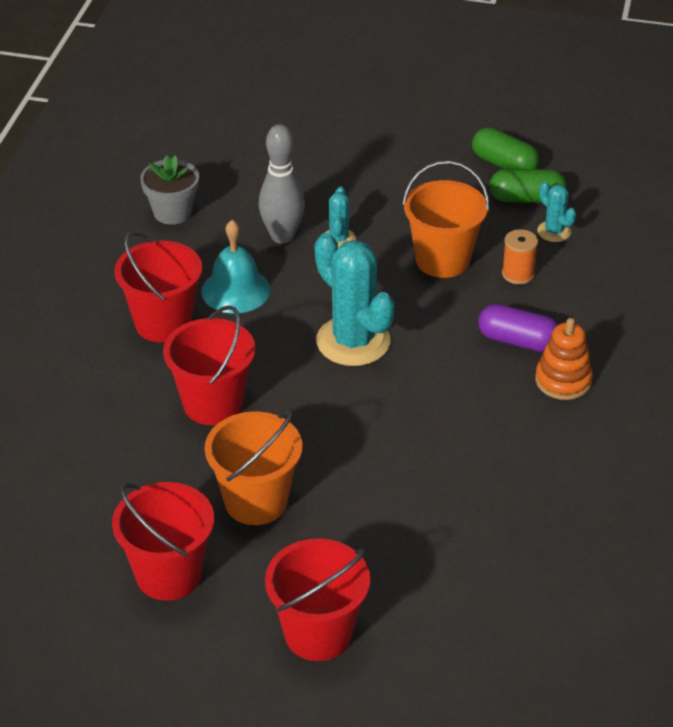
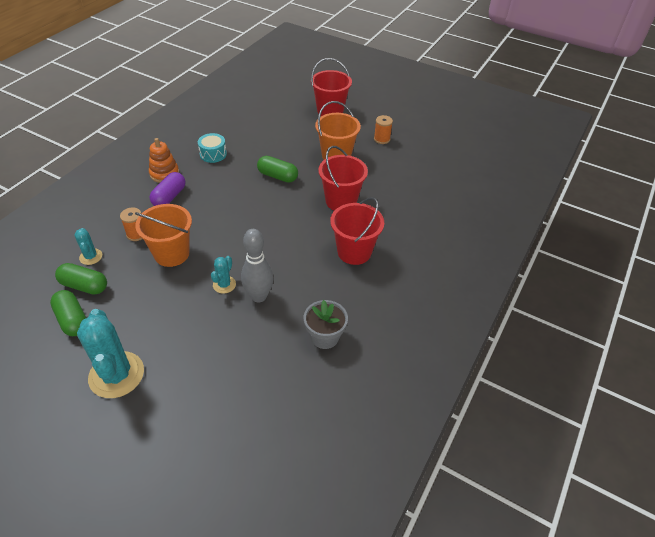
camera: 165 degrees left, 5 degrees up
red bucket [112,482,214,601] -> orange spool [374,115,393,144]
turquoise bell [201,220,270,313] -> none
turquoise cactus [315,233,395,366] -> turquoise cactus moved to [77,309,144,398]
purple capsule [478,304,558,352] -> purple capsule turned 75 degrees clockwise [150,172,185,206]
none -> turquoise drum [198,133,227,163]
none -> green capsule [257,156,298,183]

